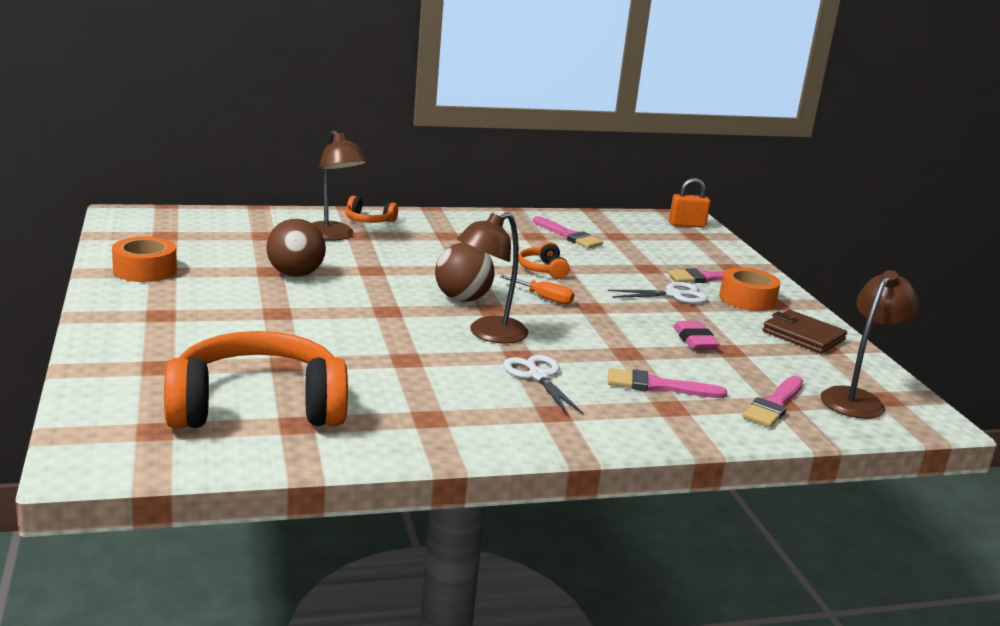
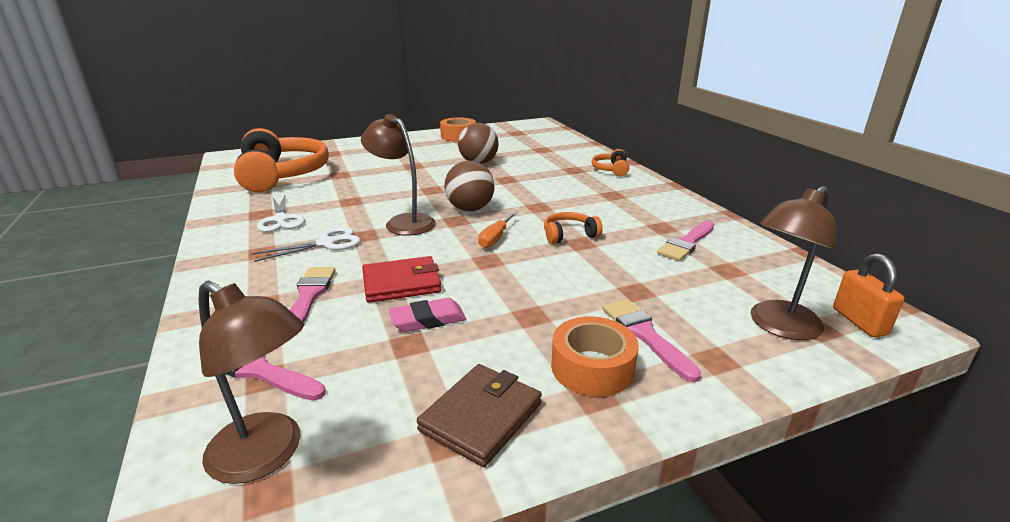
camera: 85 degrees right, 5 degrees up
brown lamp [312,130,367,241] -> brown lamp moved to [751,186,836,340]
white scissors [608,282,708,304] -> white scissors moved to [257,195,305,232]
none -> red wallet [362,256,442,303]

